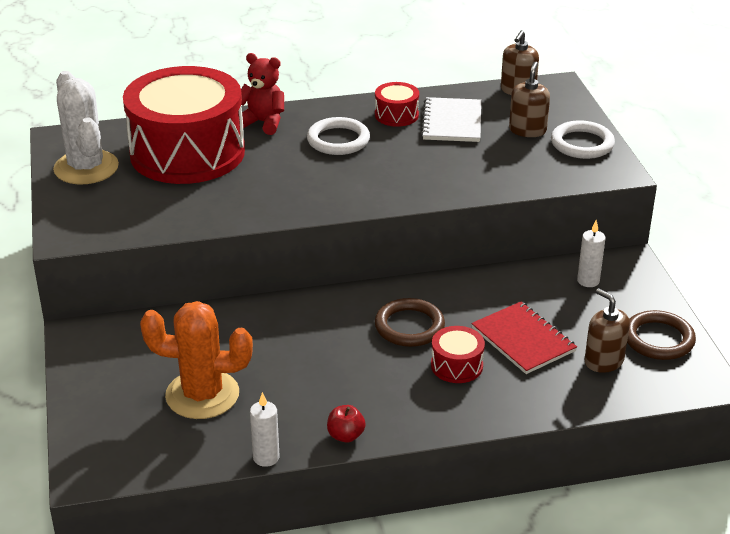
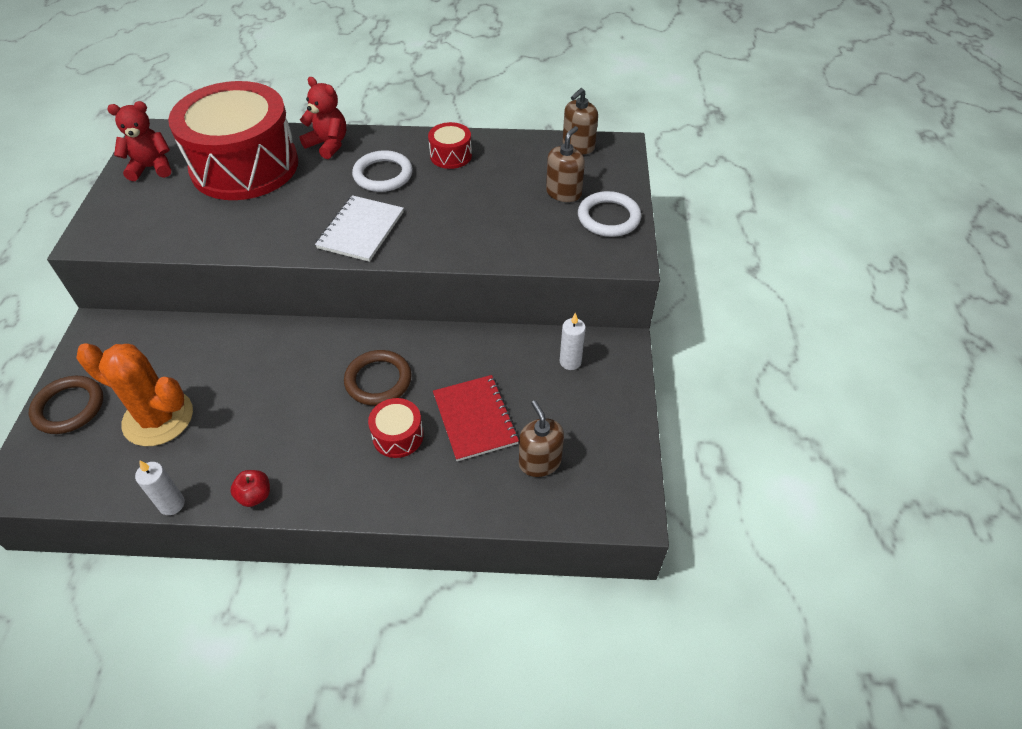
camera: 15 degrees right, 15 degrees up
white cactus [53,71,119,184] -> red teddy bear [107,101,171,181]
white notebook [421,97,481,142] -> white notebook moved to [315,195,404,262]
brown ring [627,310,696,360] -> brown ring moved to [29,376,103,434]

